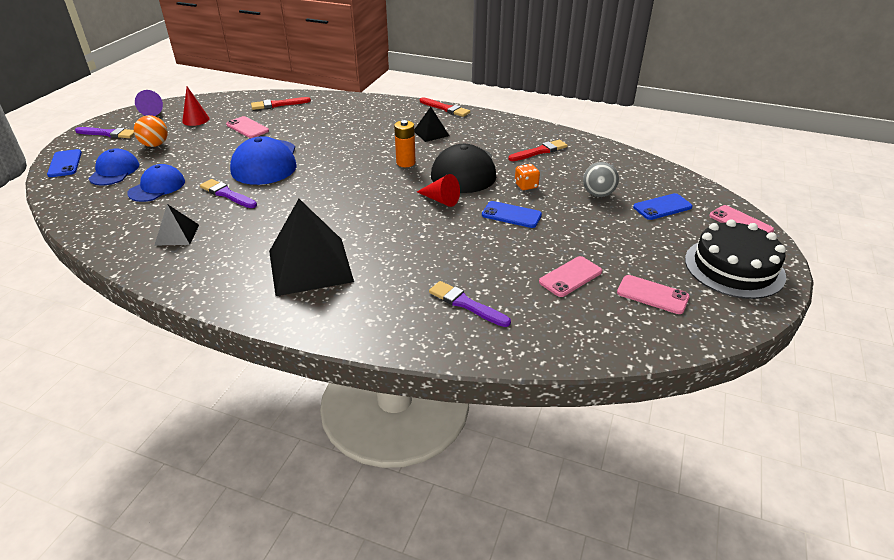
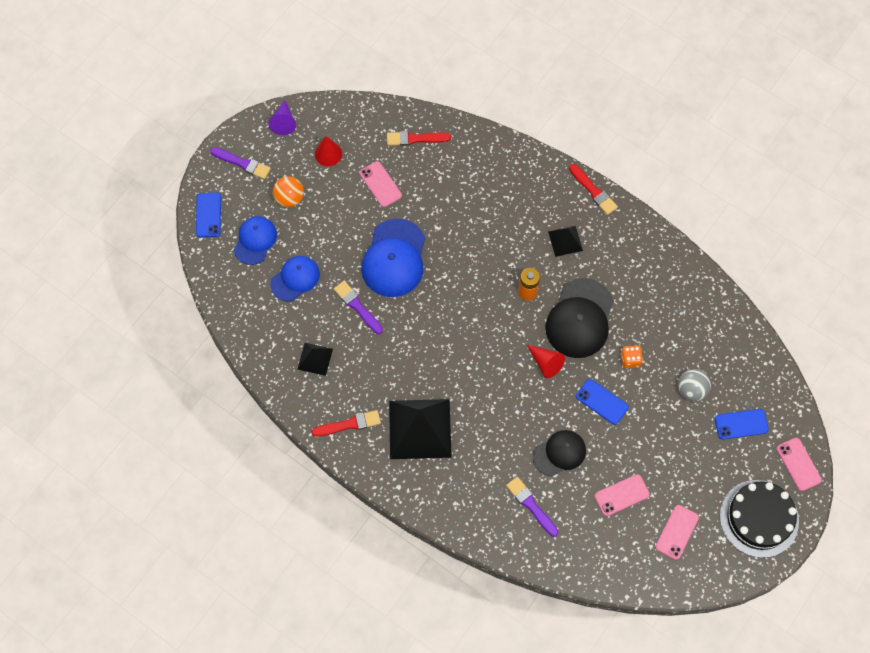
camera: 15 degrees right, 30 degrees up
red brush [508,139,568,161] -> red brush moved to [311,410,381,437]
pink phone [617,275,690,314] -> pink phone turned 75 degrees clockwise [655,505,699,560]
none -> black cap [533,430,586,476]

